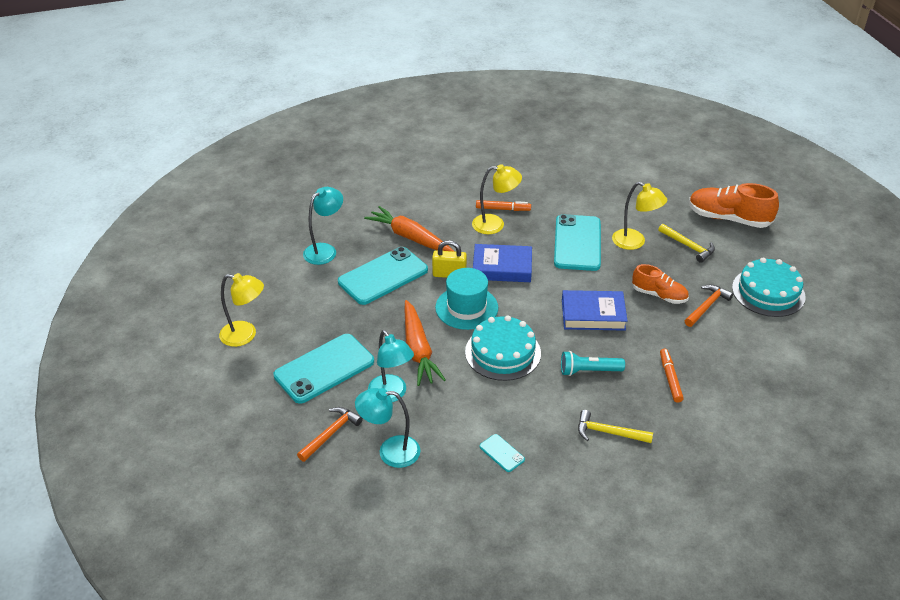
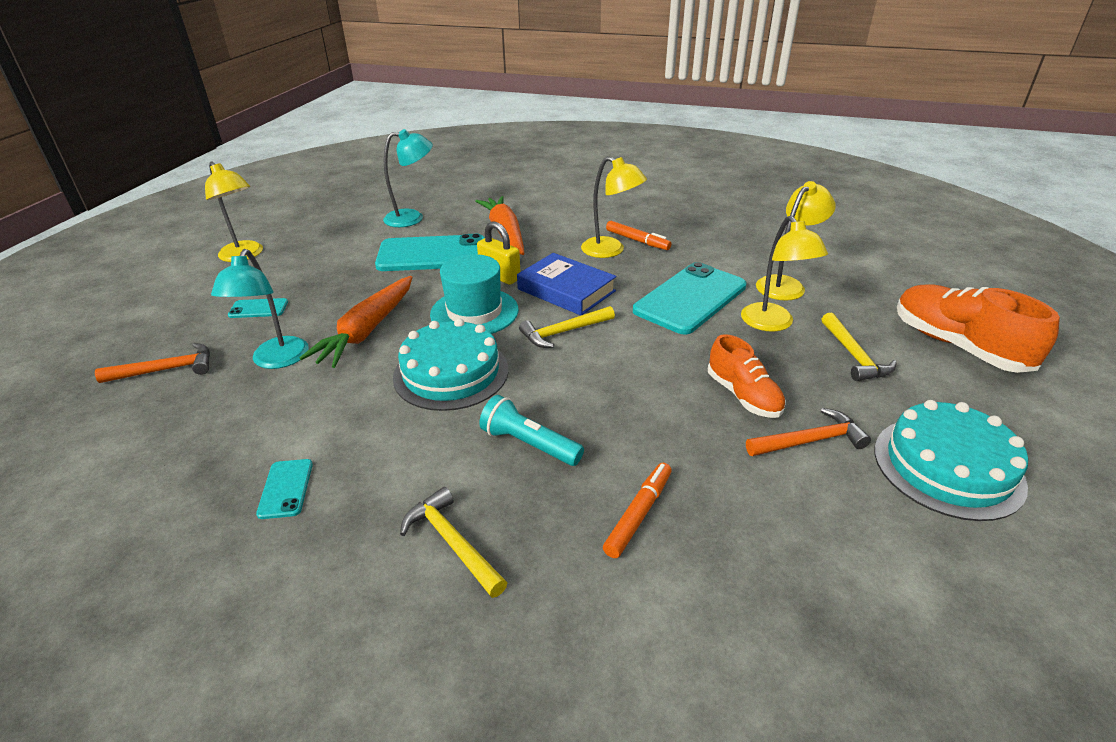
camera: 35 degrees right, 5 degrees down
turquoise phone [273,334,374,404] -> turquoise phone [228,298,288,318], size x0.44
turquoise lamp [355,388,420,468] -> none
blue book [562,290,627,331] -> none
none -> yellow hammer [519,306,615,348]
none -> yellow lamp [756,181,836,301]

